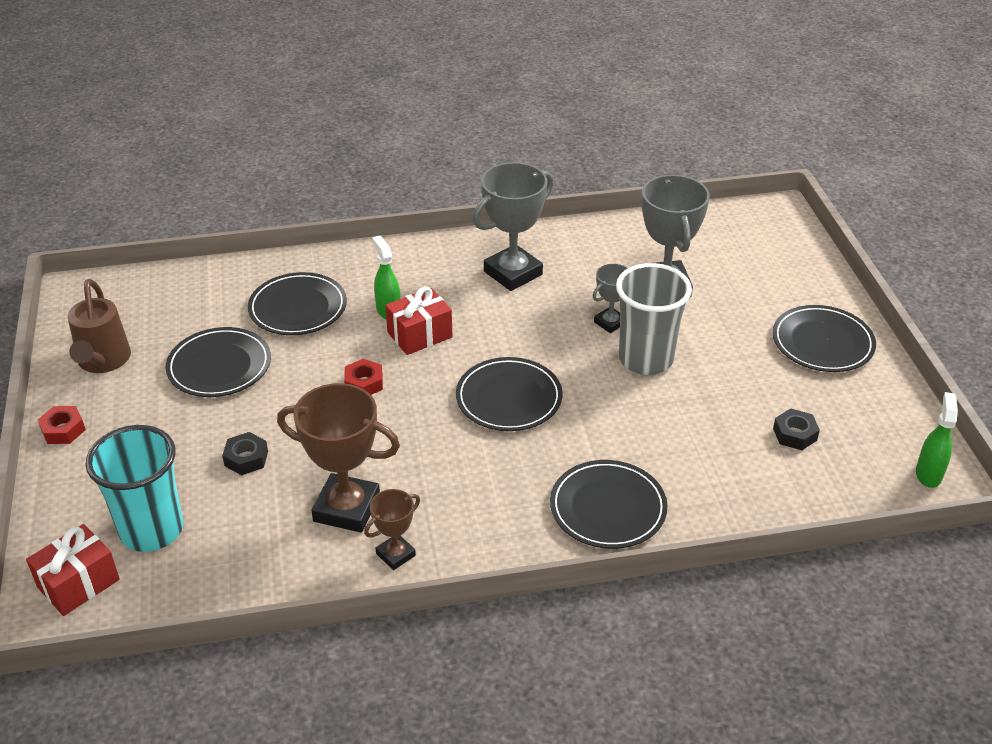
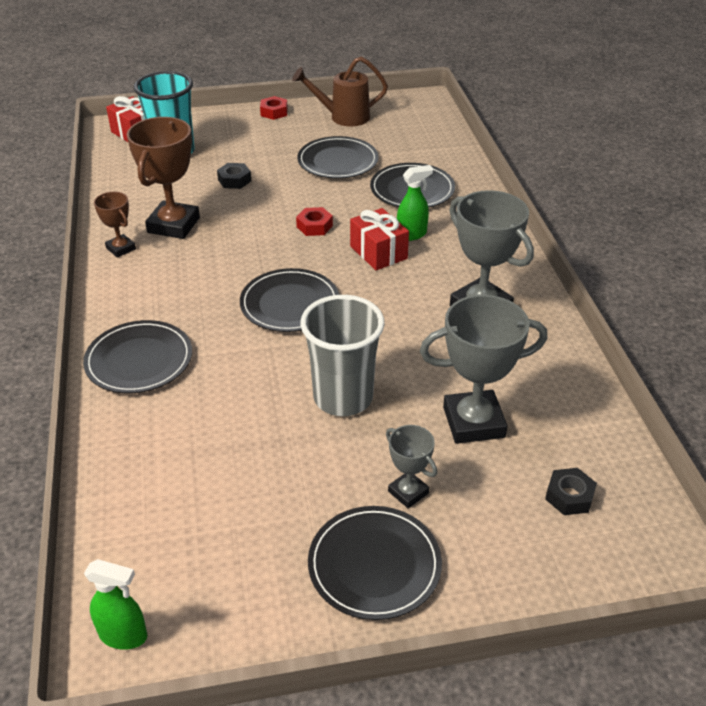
camera: 90 degrees right, 0 degrees up
grey trophy [593,264,628,333] -> grey trophy moved to [386,425,437,508]
black nut [773,408,820,450] -> black nut moved to [545,468,597,515]

